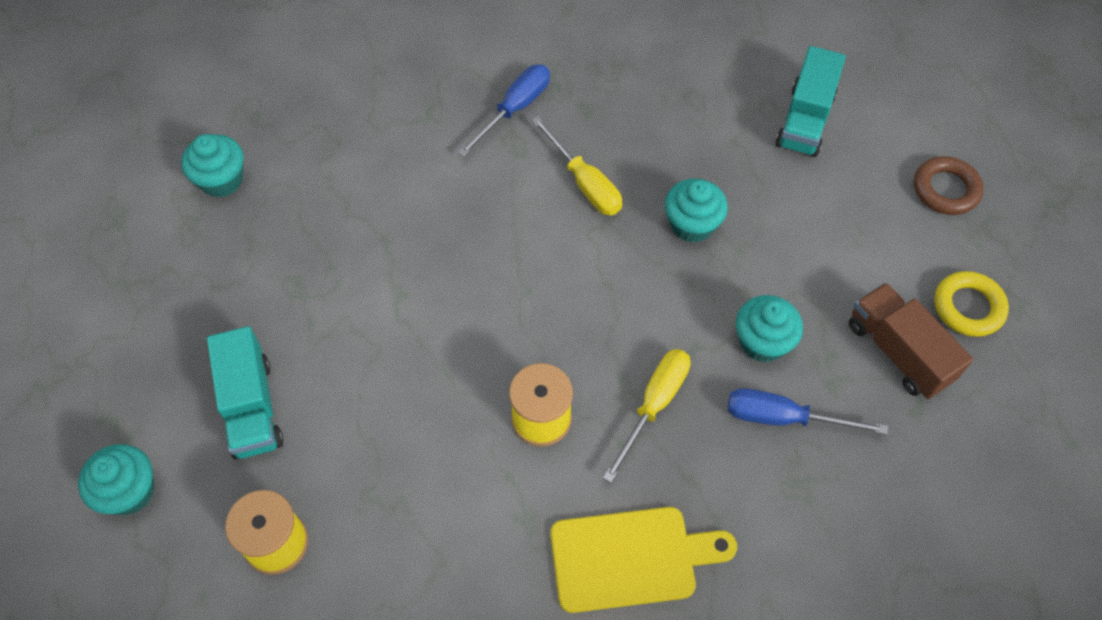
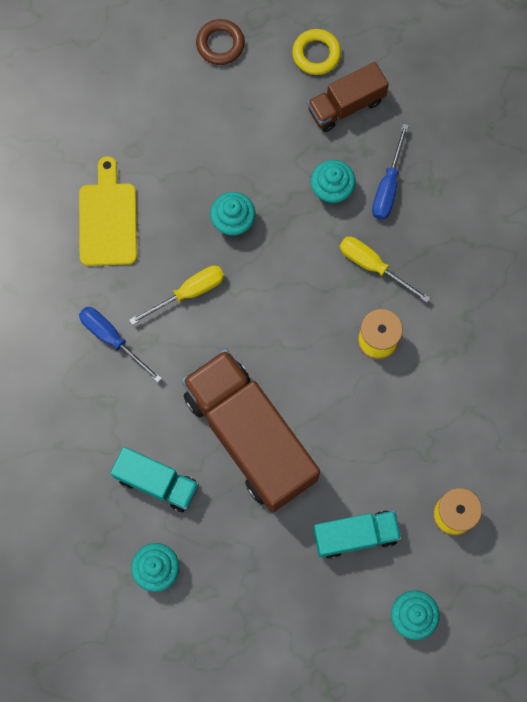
camera: 85 degrees left, 15 degrees up
yellow cutting board [550,507,737,613] -> yellow cutting board moved to [79,156,137,266]
turquoise truck [776,46,846,157] -> turquoise truck moved to [110,447,199,512]
none -> brown truck [181,349,320,512]

